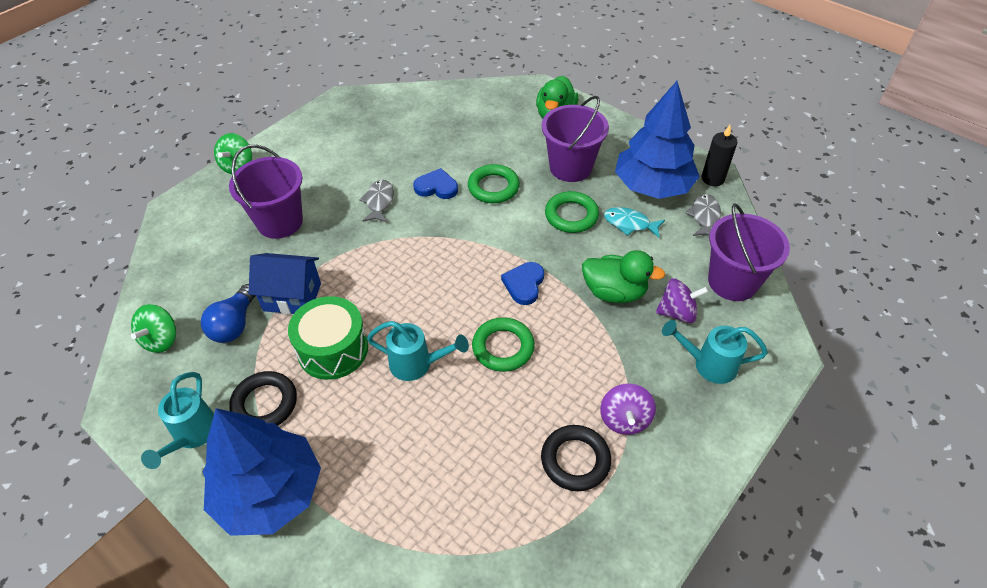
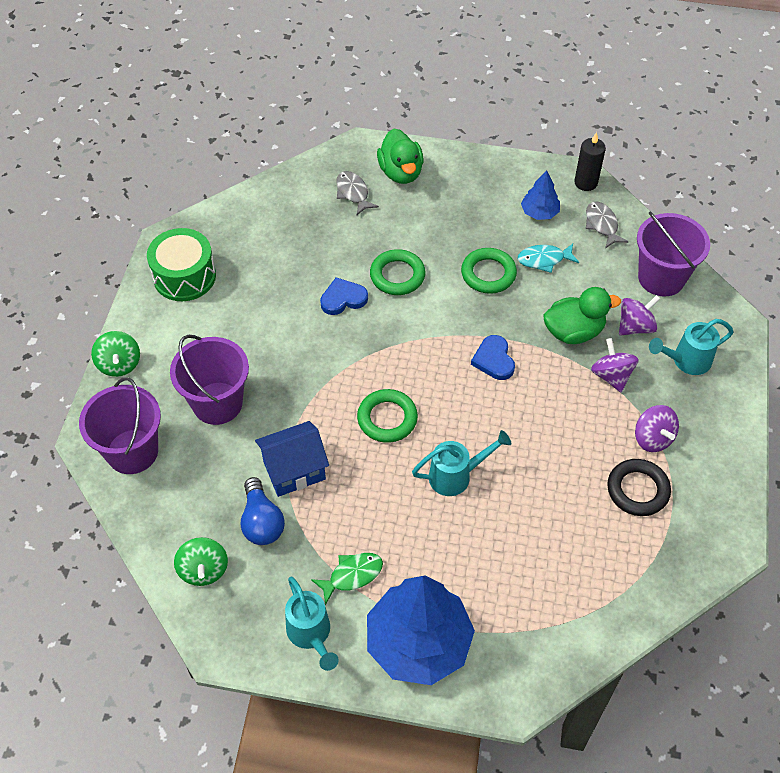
camera: 30 degrees left, 5 degrees up
black ring [229,371,297,426] -> green fish [311,553,383,605]
green drum [288,296,368,380] -> green drum moved to [147,228,216,301]
grey fish [359,180,394,222] -> grey fish moved to [336,171,379,215]
green ring [472,317,535,372] -> green ring moved to [357,389,418,443]
purple bucket [541,96,609,182] -> purple bucket moved to [79,377,161,474]
blue tree [615,81,700,199] -> blue tree [521,170,560,220], size x0.47
none -> purple spinning top [591,338,639,392]

